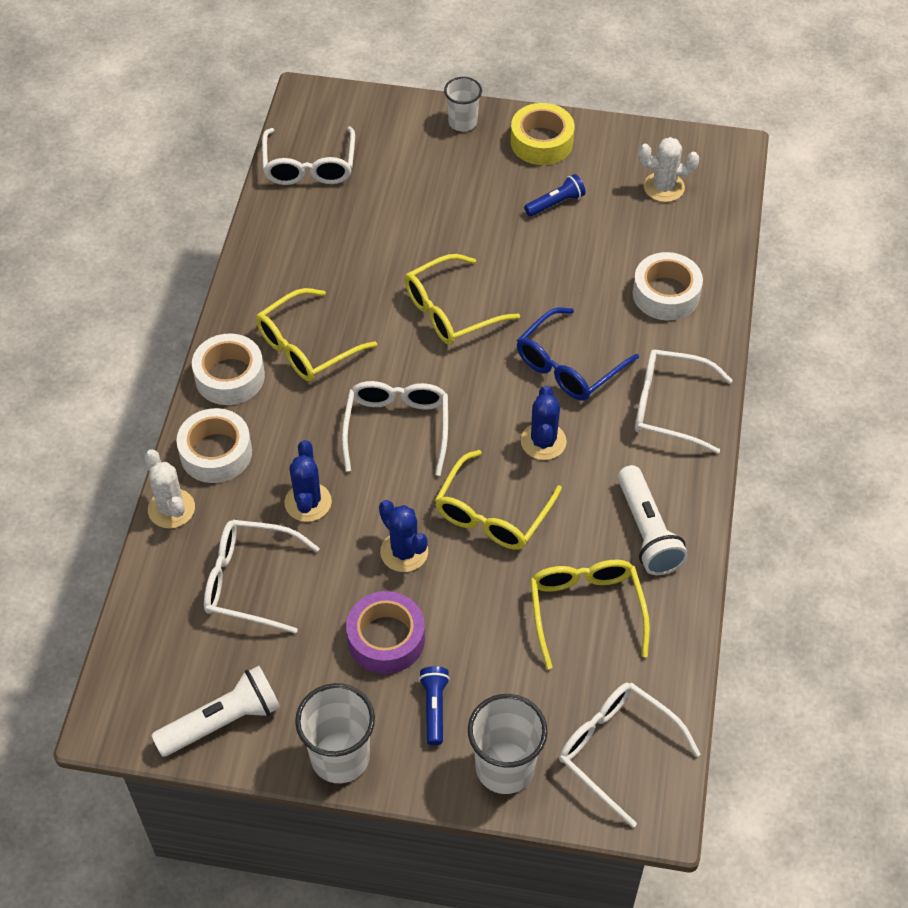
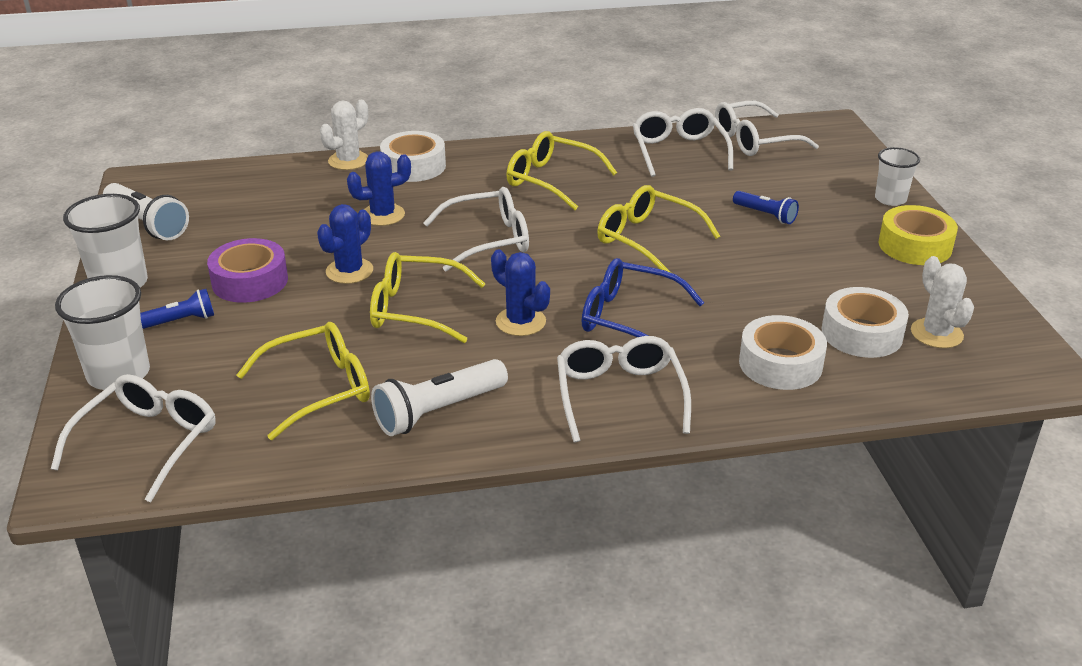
camera: 70 degrees right, 20 degrees down
white tape [192,333,265,405] -> white tape moved to [822,287,909,358]
white glasses [204,520,320,634] -> white glasses moved to [633,108,733,177]
blue cactus [521,386,567,460] -> blue cactus turned 60 degrees clockwise [491,250,550,336]
blue flashlight [524,174,585,216] -> blue flashlight moved to [733,191,799,224]

